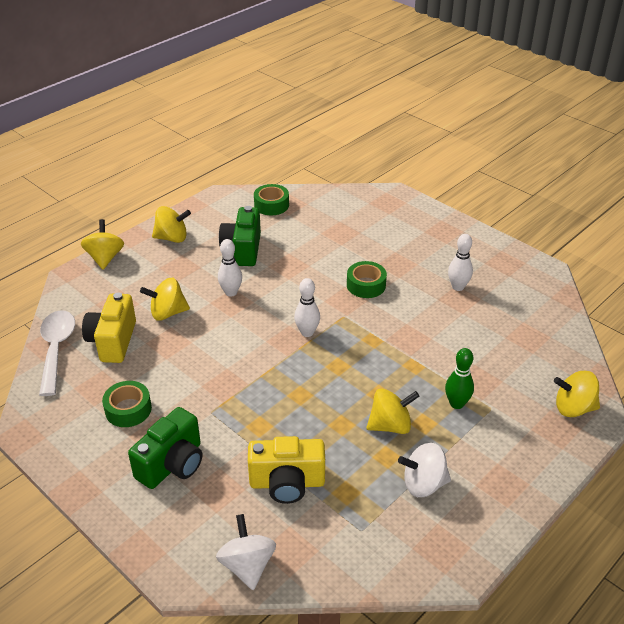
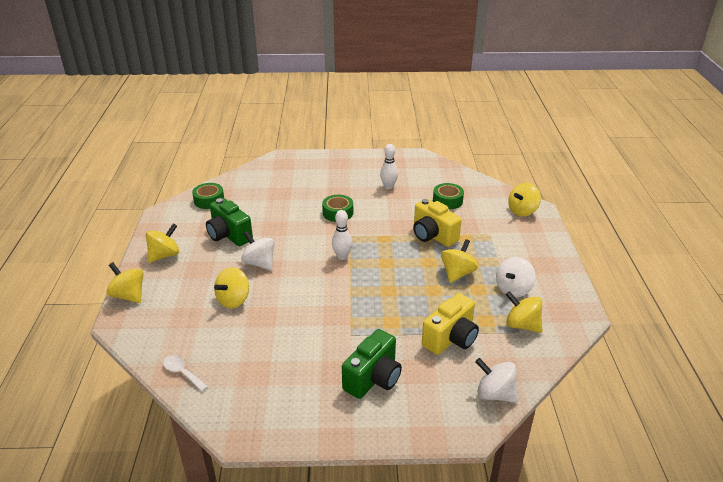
camera: 45 degrees left, 5 degrees down
white spoon [39,310,75,396] -> white spoon [163,355,208,392], size x0.55
yellow camera [82,292,136,363] -> yellow camera moved to [413,199,462,247]
green tape [102,381,152,427] -> green tape moved to [433,183,464,209]
green camera [128,407,202,489] -> green camera turned 45 degrees clockwise [342,329,402,399]
white bowling pin [218,239,242,297] -> white spinning top [241,231,275,271]
green bowling pin [445,348,474,409] -> none
none -> yellow spinning top [506,291,542,333]

